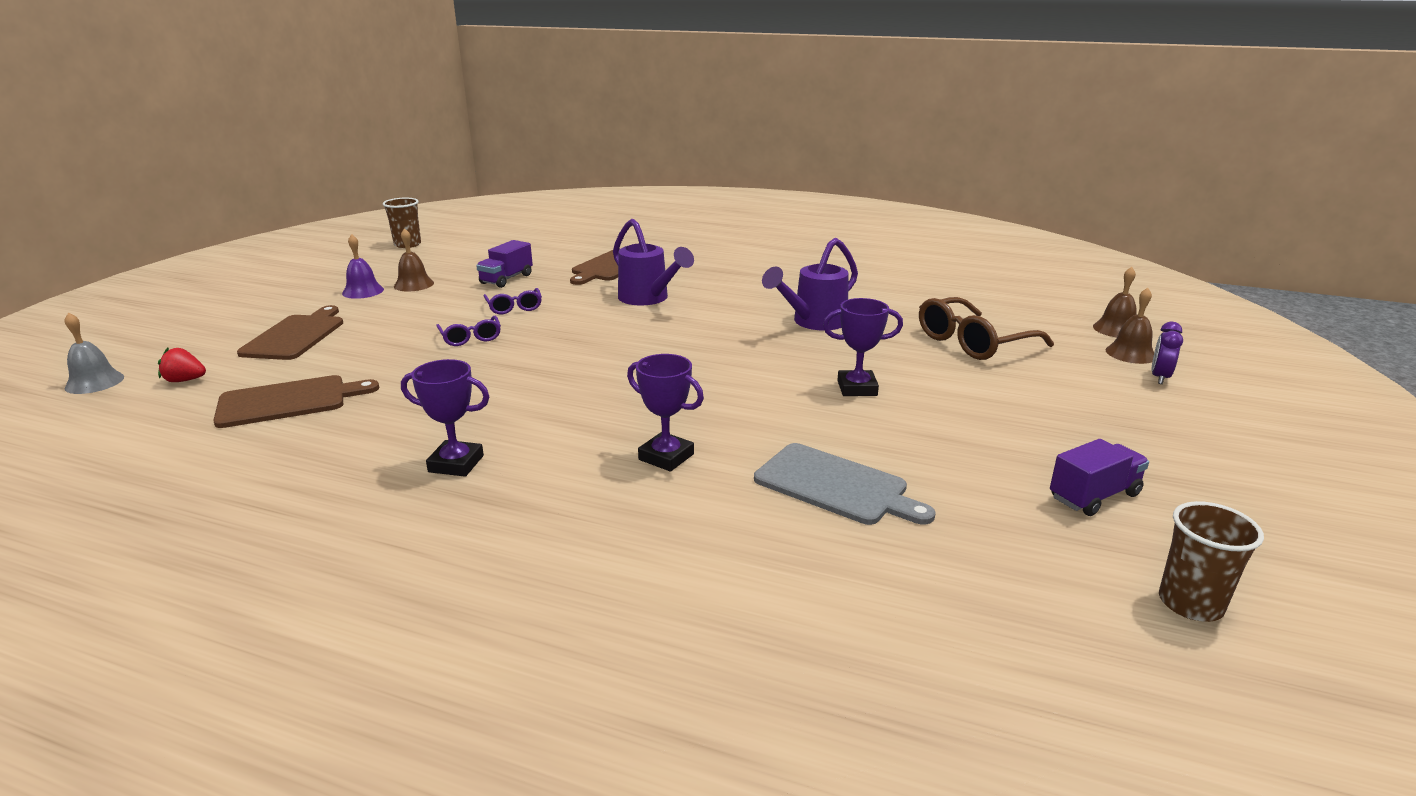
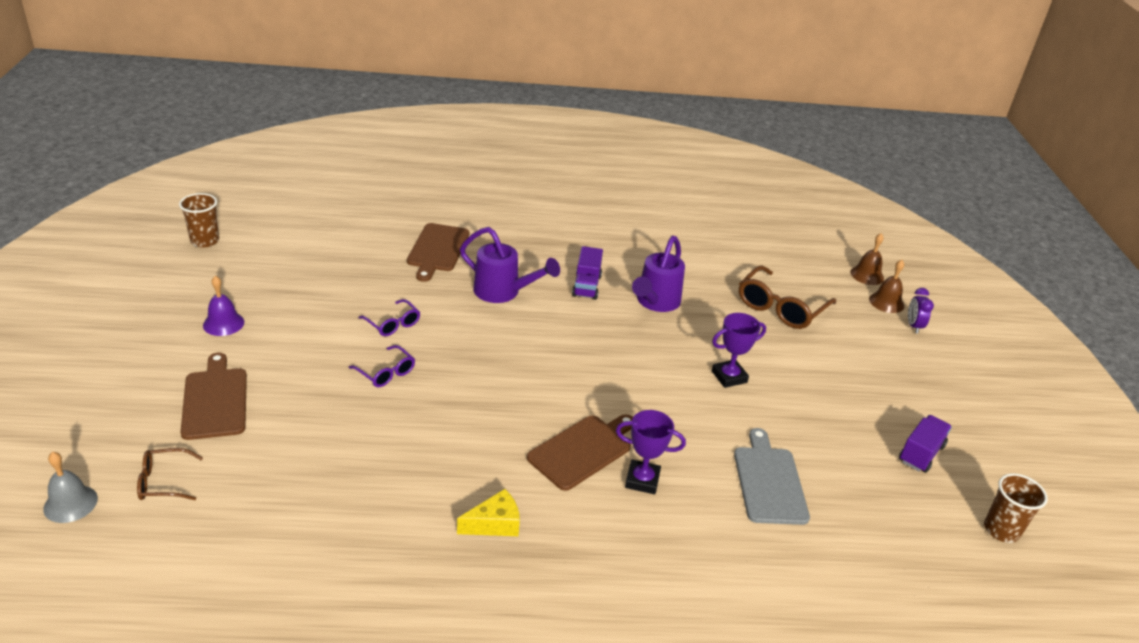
camera: 25 degrees left, 10 degrees up
red strawberry [158,348,206,382] -> brown glasses [137,448,203,500]
brown cutting board [213,375,379,428] -> brown cutting board moved to [527,414,633,491]
brown bell [394,228,434,291] -> none
purple trophy [401,359,489,477] -> yellow cheese [457,489,520,536]
purple truck [476,240,533,288] -> purple truck moved to [572,246,603,300]
grey cutting board [754,443,936,525] -> grey cutting board turned 105 degrees counterclockwise [734,428,810,525]

